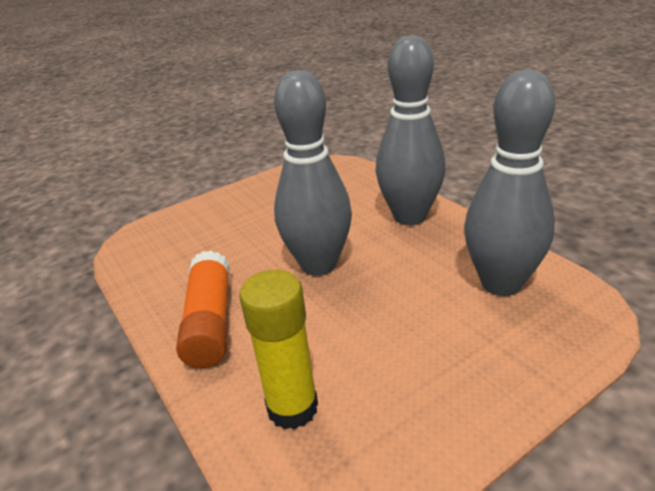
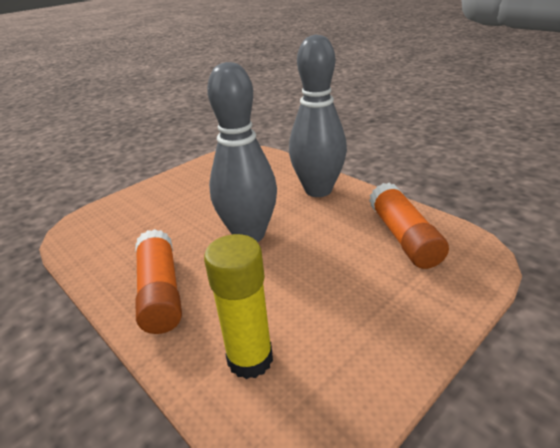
camera: 10 degrees left, 0 degrees up
grey bowling pin [464,70,555,296] -> orange glue stick [369,183,449,269]

